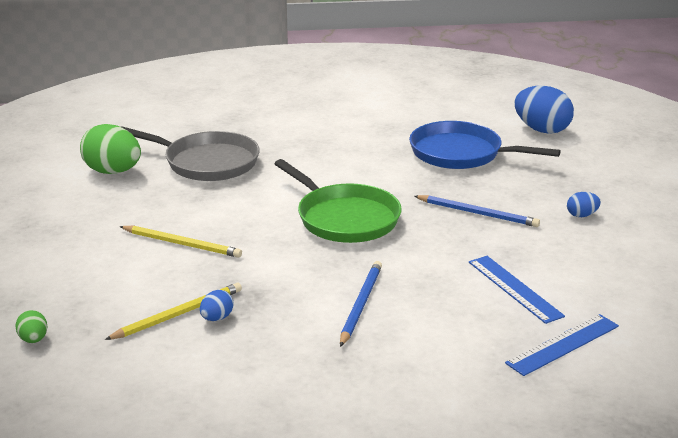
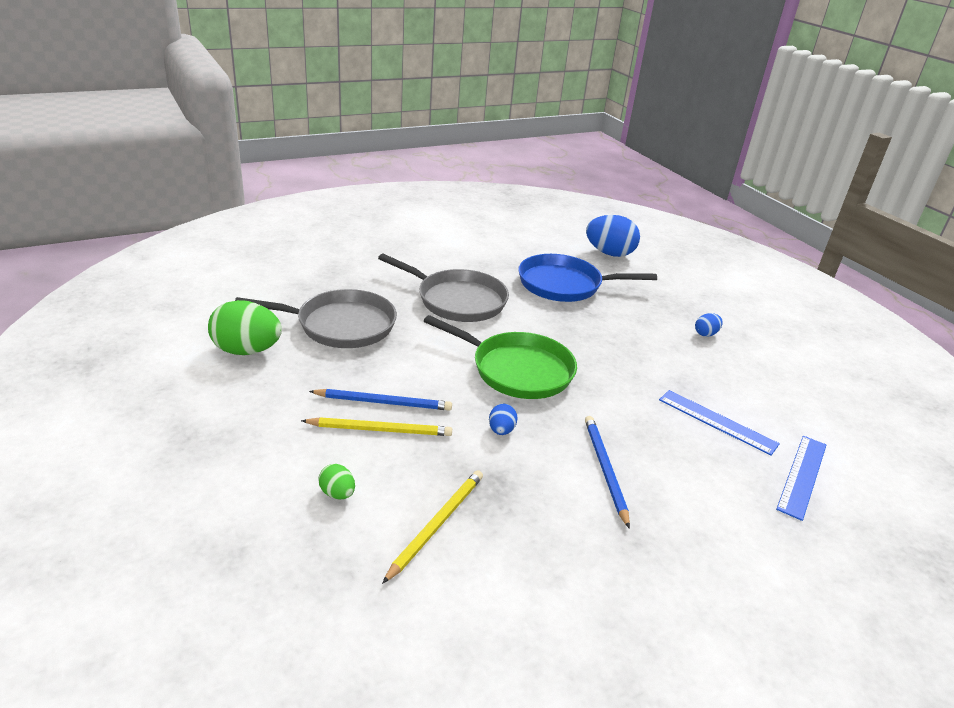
camera: 25 degrees left, 5 degrees up
green egg [15,310,47,343] -> green egg moved to [318,464,355,499]
blue egg [200,290,234,321] -> blue egg moved to [489,404,518,435]
blue pencil [414,195,540,227] -> blue pencil moved to [309,389,452,411]
none -> grey pan [378,254,509,322]

